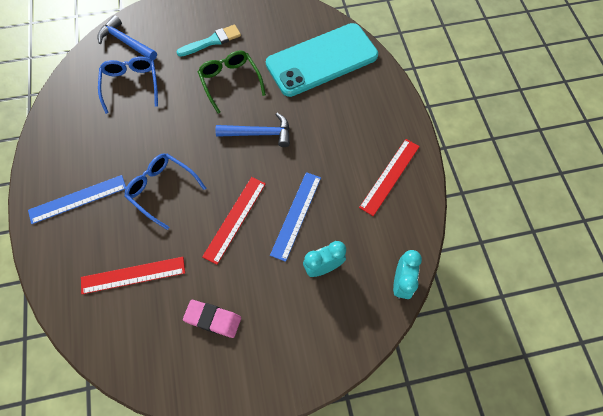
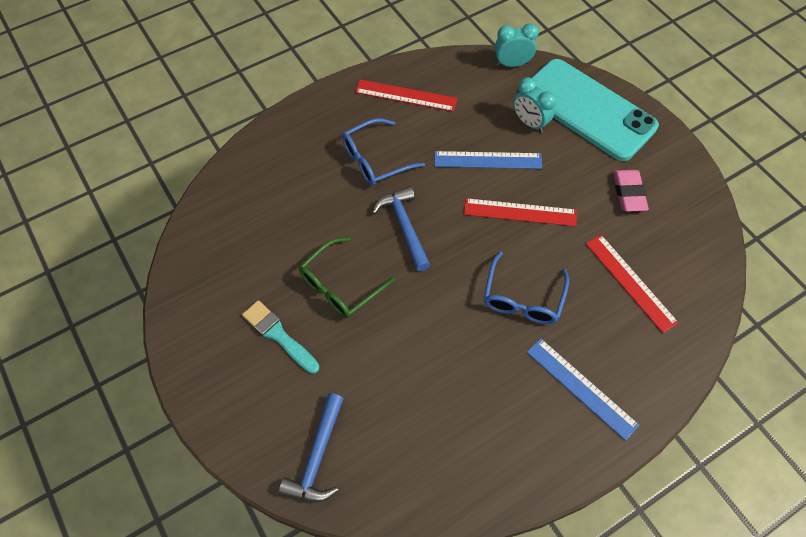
camera: 110 degrees left, 5 degrees down
blue glasses [98,57,158,114] -> blue glasses moved to [342,118,425,186]
turquoise phone [266,23,378,97] -> turquoise phone moved to [531,59,659,161]

